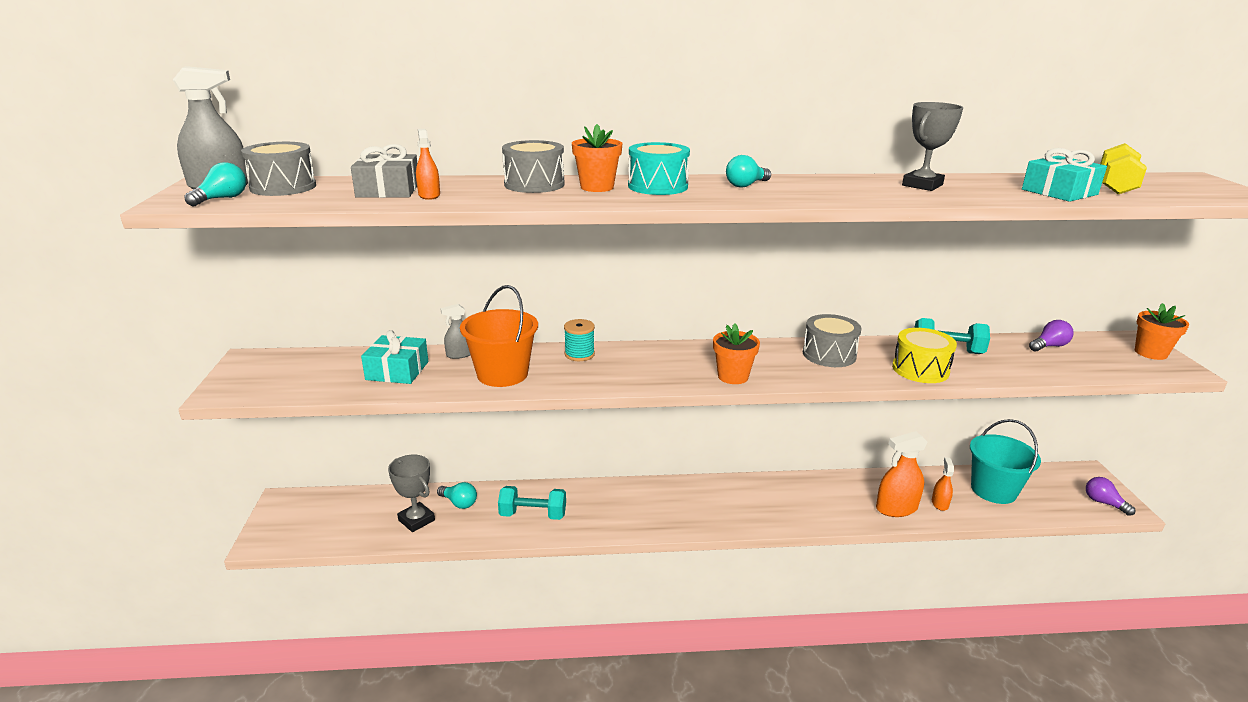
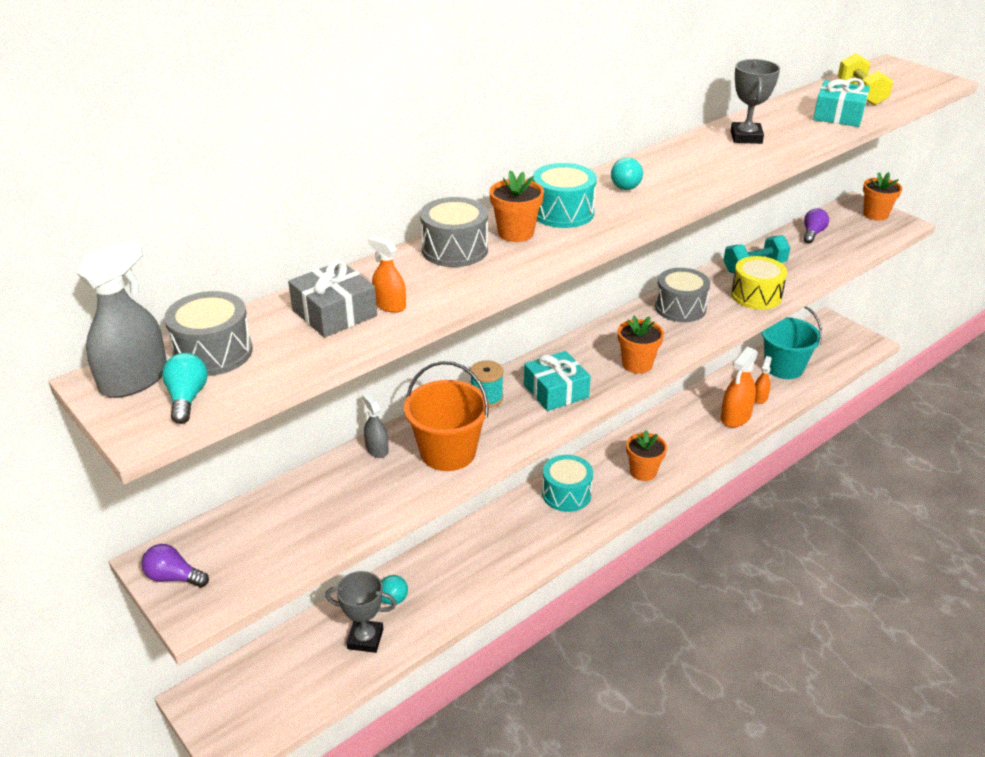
camera: 35 degrees left, 10 degrees up
turquoise gift [361,330,428,384] -> turquoise gift moved to [524,351,591,411]
grey spray bottle [440,304,470,359] -> grey spray bottle turned 120 degrees clockwise [363,393,389,458]
turquoise dumbbell [498,486,566,520] -> none
orange spray bottle [932,457,954,511] -> orange spray bottle turned 45 degrees clockwise [755,356,772,404]
purple light bulb [1086,477,1136,516] -> purple light bulb moved to [142,544,209,588]
none -> turquoise drum [542,455,593,512]
none -> orange flower pot [626,430,667,481]

